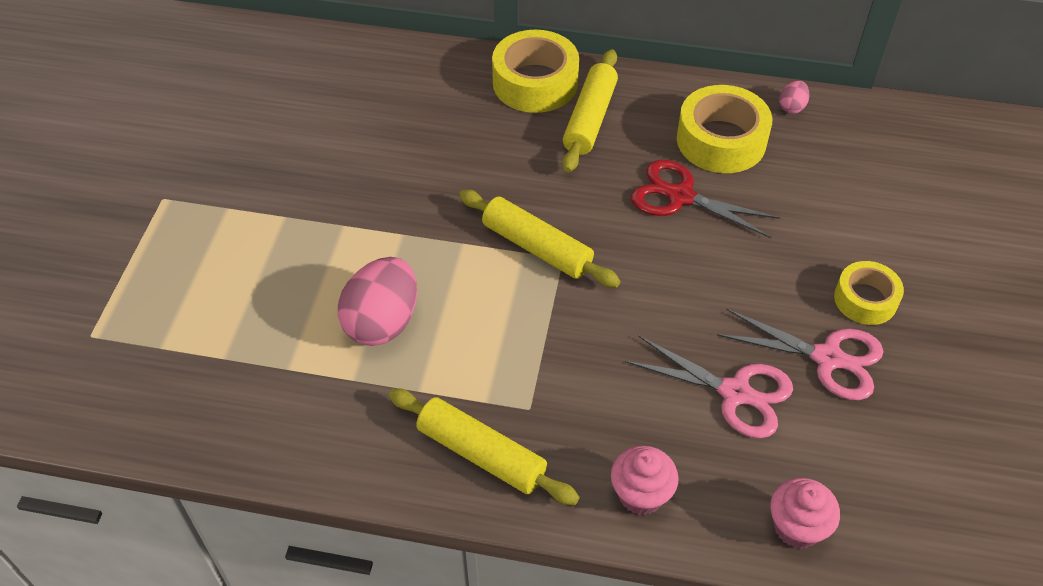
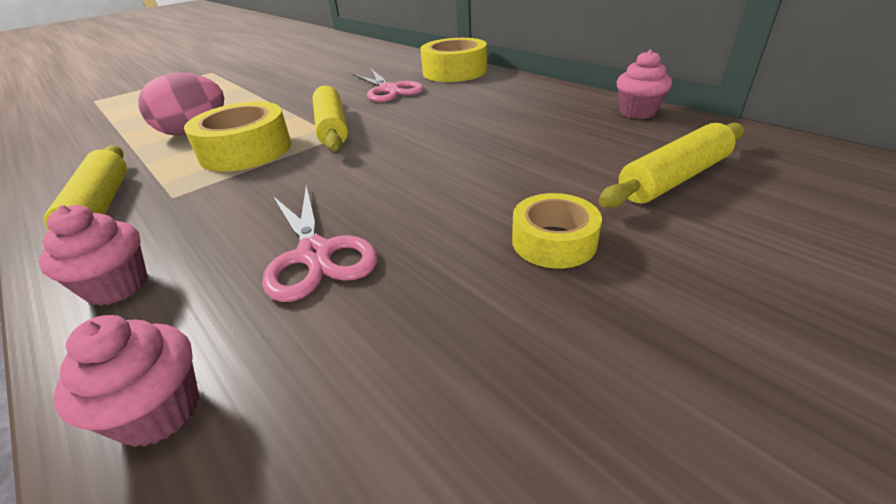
camera: 40 degrees right, 15 degrees down
yellow rolling pin [562,49,618,173] -> yellow rolling pin moved to [598,123,744,208]
red scissors [631,159,780,238] -> none
yellow tape [677,85,772,173] -> yellow tape moved to [184,102,291,172]
pink scissors [717,309,884,400] -> pink scissors moved to [353,69,424,102]
pink egg [779,80,810,114] -> pink cupcake [617,50,672,119]

